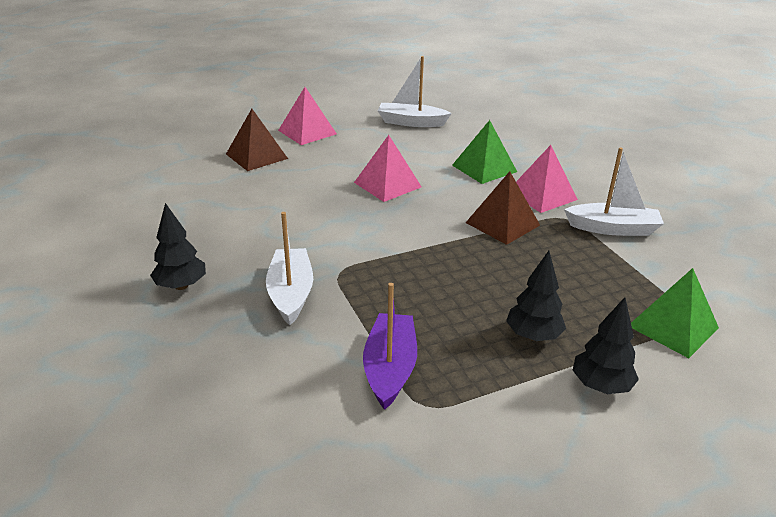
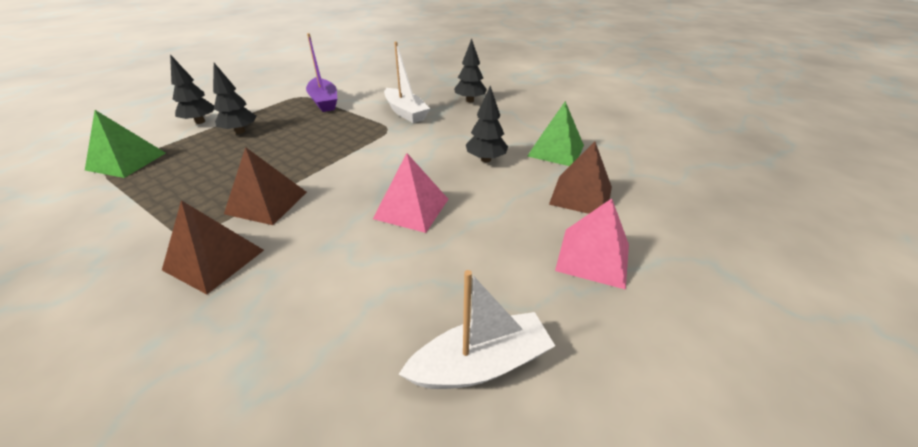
camera: 150 degrees right, 5 degrees up
green pyramid [452,120,517,184] -> green pyramid moved to [527,101,584,166]
pink pyramid [516,145,578,213] -> brown pyramid [162,200,264,294]
white boat [564,147,664,236] -> none
none -> black tree [466,86,508,162]

